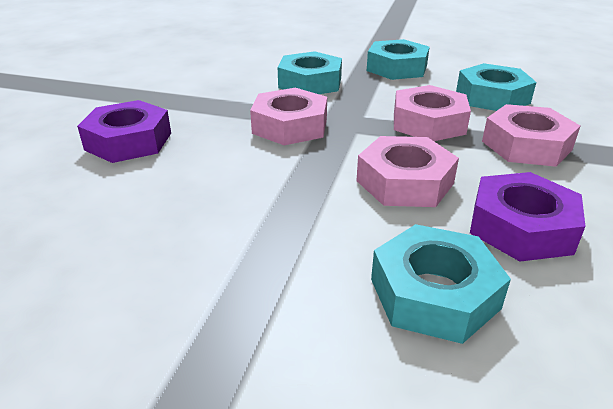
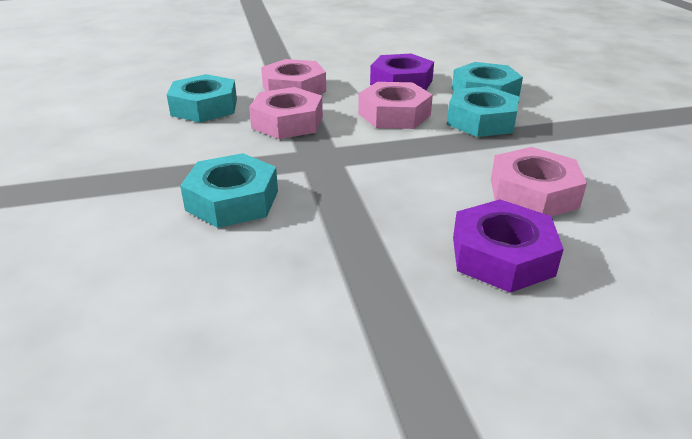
camera: 120 degrees left, 0 degrees up
pink nut [250,88,327,145] -> pink nut moved to [491,147,587,217]
turquoise nut [367,39,430,80] -> turquoise nut moved to [447,86,519,137]

